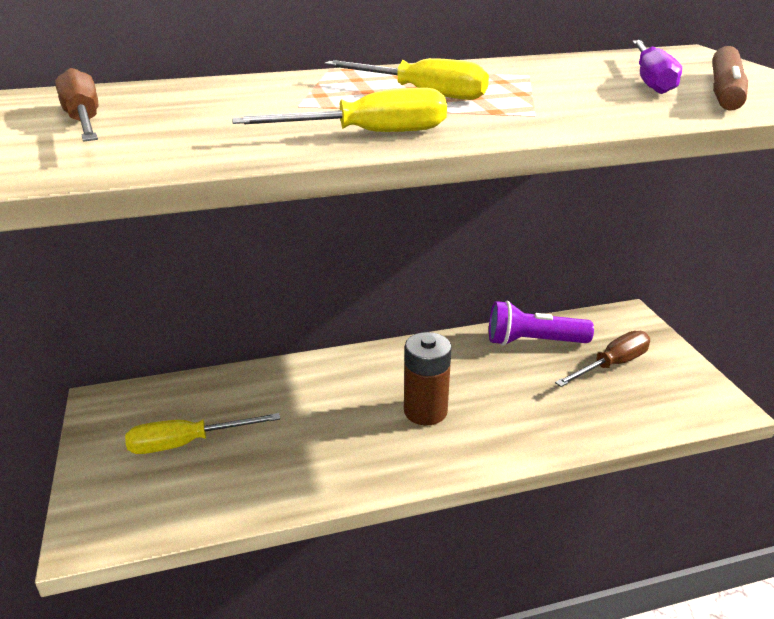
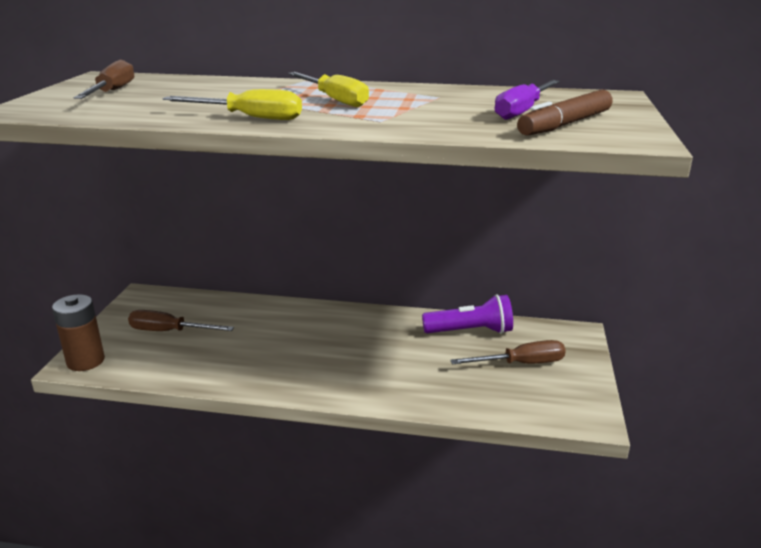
camera: 25 degrees right, 5 degrees down
yellow screwdriver [125,413,280,454] -> brown screwdriver [128,310,234,331]
brown battery [404,332,452,425] -> brown battery moved to [52,294,105,371]
purple flashlight [489,301,594,346] -> purple flashlight turned 150 degrees clockwise [422,294,513,334]

